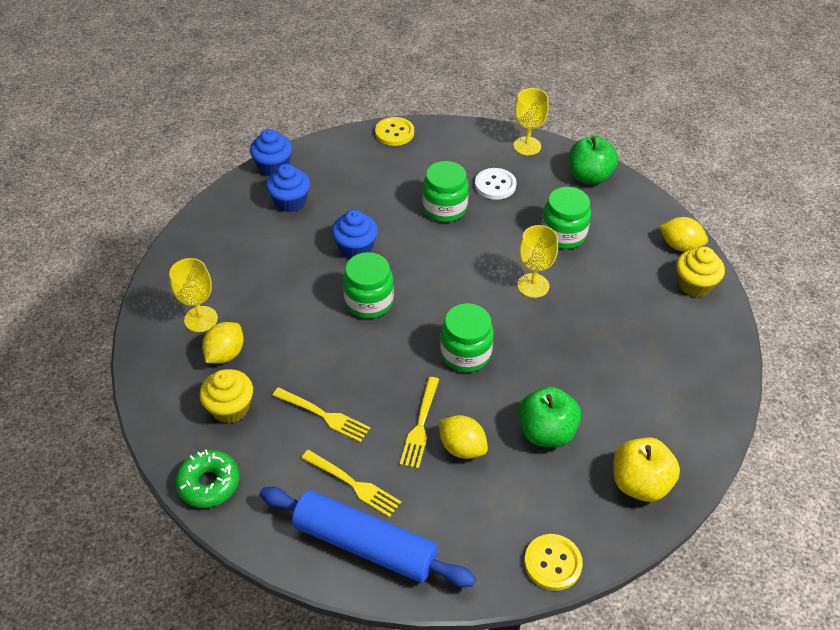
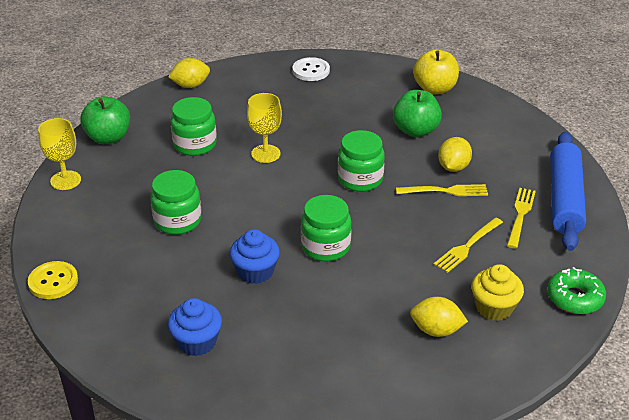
camera: 105 degrees left, 10 degrees down
yellow goblet [169,258,218,332] -> none
blue cupcake [250,129,292,176] -> none
yellow fork [272,387,370,442] -> yellow fork turned 150 degrees counterclockwise [434,217,503,273]
white button [475,168,516,200] -> white button moved to [293,57,330,81]
yellow button [524,534,583,591] -> none
yellow lemon [659,217,708,252] -> yellow lemon turned 60 degrees clockwise [168,58,210,88]
yellow cupcake [676,247,725,297] -> none

